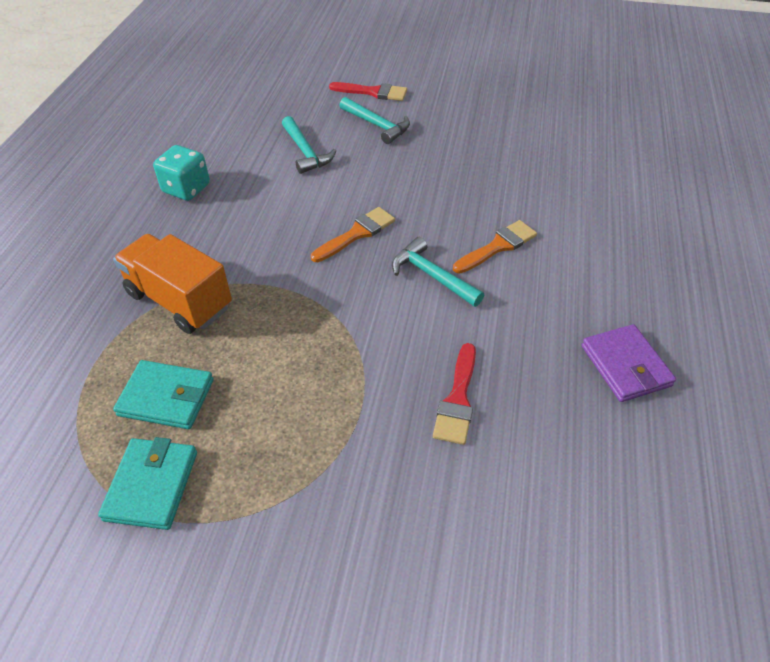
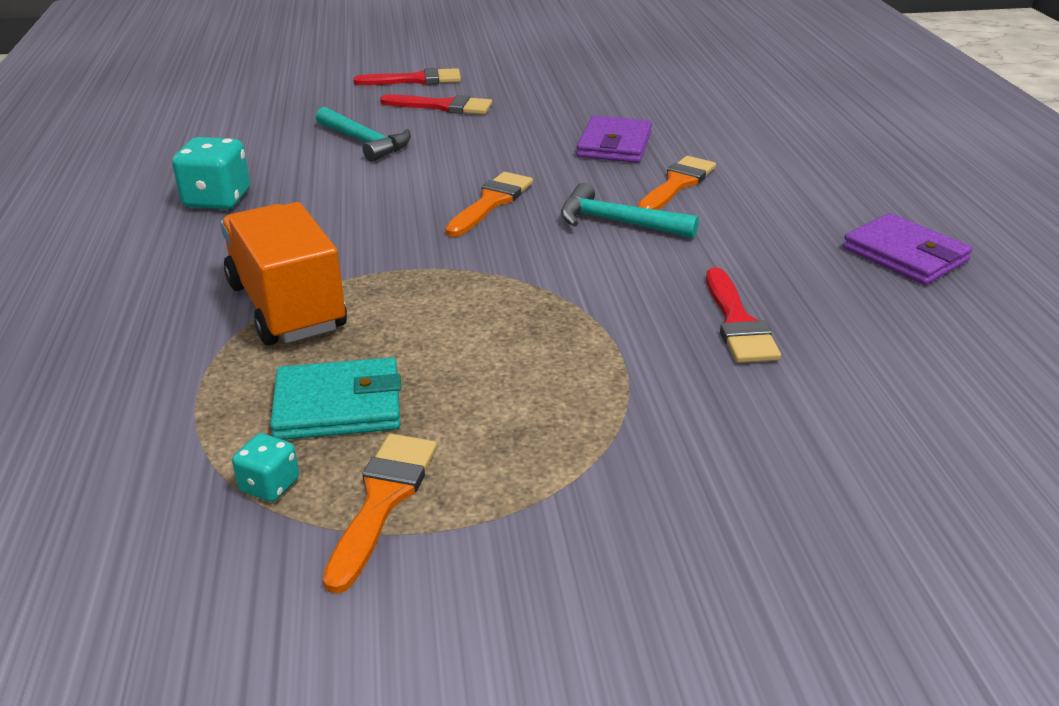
camera: 20 degrees left, 15 degrees down
turquoise wallet [98,437,197,530] -> orange brush [323,434,437,594]
orange truck [113,234,232,334] -> orange truck turned 45 degrees clockwise [220,202,347,346]
turquoise hammer [339,97,410,144] -> red brush [380,94,492,114]
none -> turquoise dice [232,433,299,502]
none -> purple wallet [577,115,652,163]

